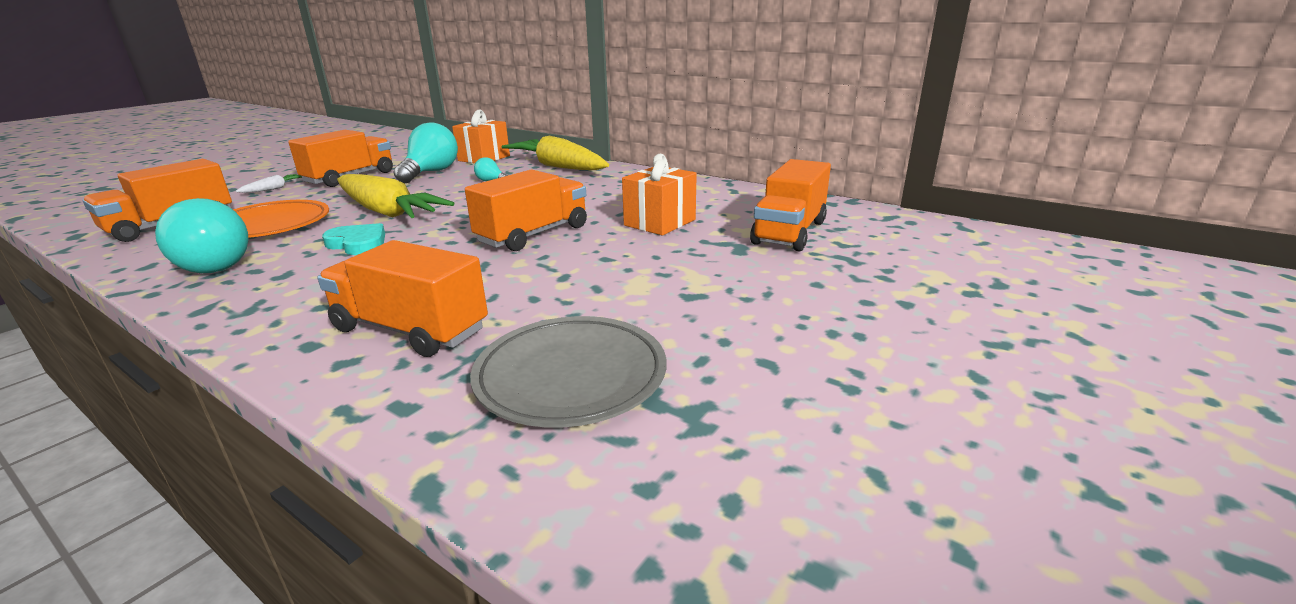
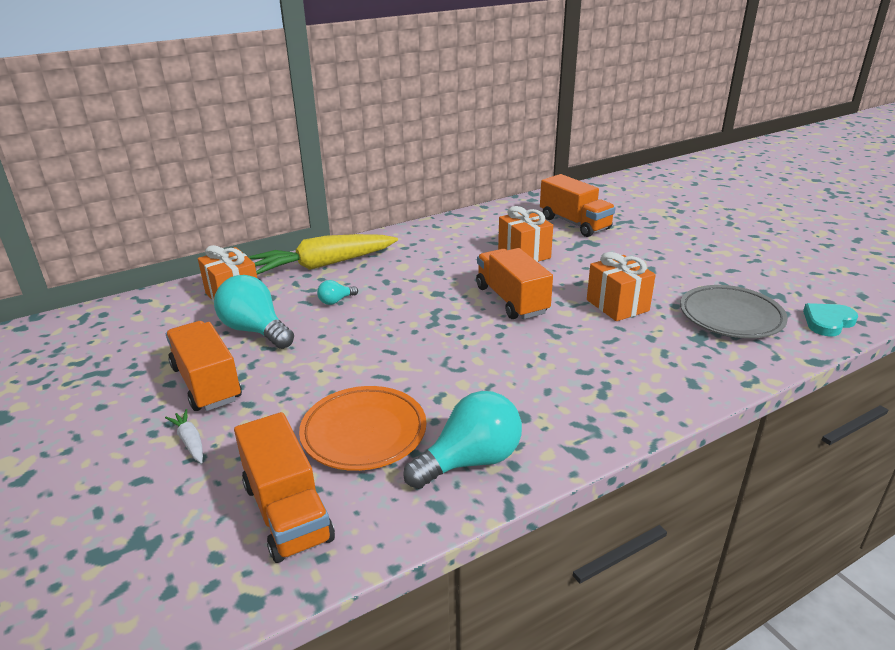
camera: 65 degrees left, 5 degrees up
orange truck [317,240,488,357] -> none
turquoise heart [322,223,385,255] -> turquoise heart moved to [803,303,858,336]
yellow carrot [337,174,455,218] -> none
none -> orange gift [587,252,656,321]

